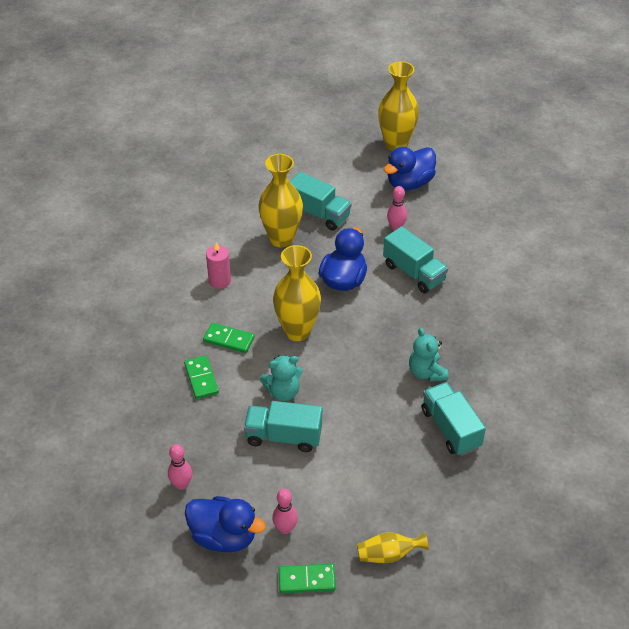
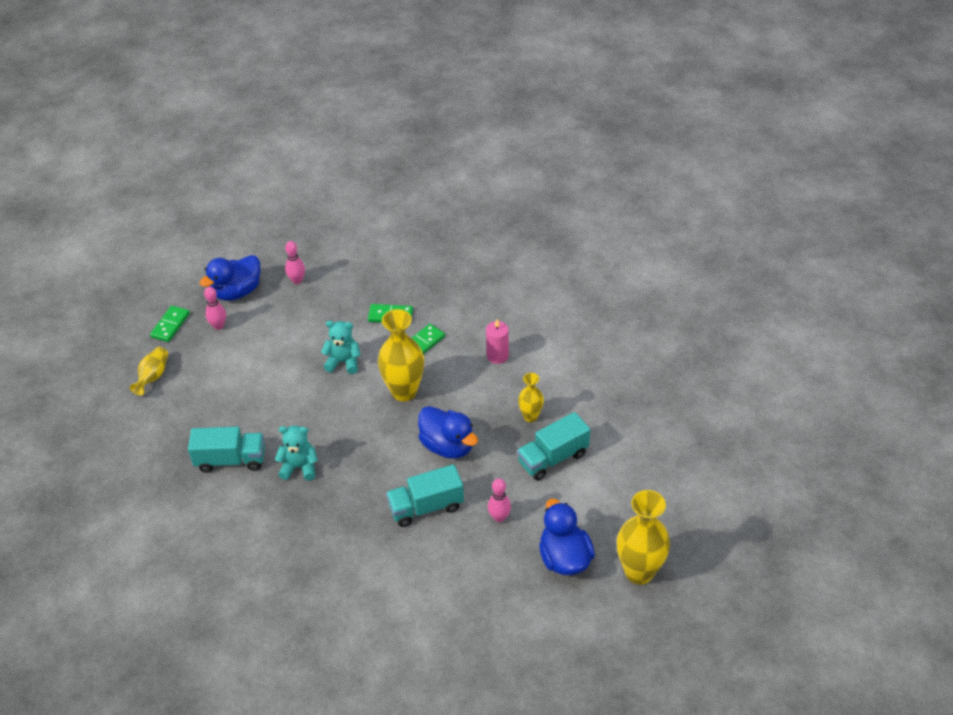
camera: 115 degrees right, 0 degrees up
turquoise truck [244,401,322,452] -> none
yellow vase [258,154,303,248] -> yellow vase [518,373,544,422], size x0.55
turquoise teddy bear [260,355,303,401] -> turquoise teddy bear turned 90 degrees clockwise [321,321,361,374]

